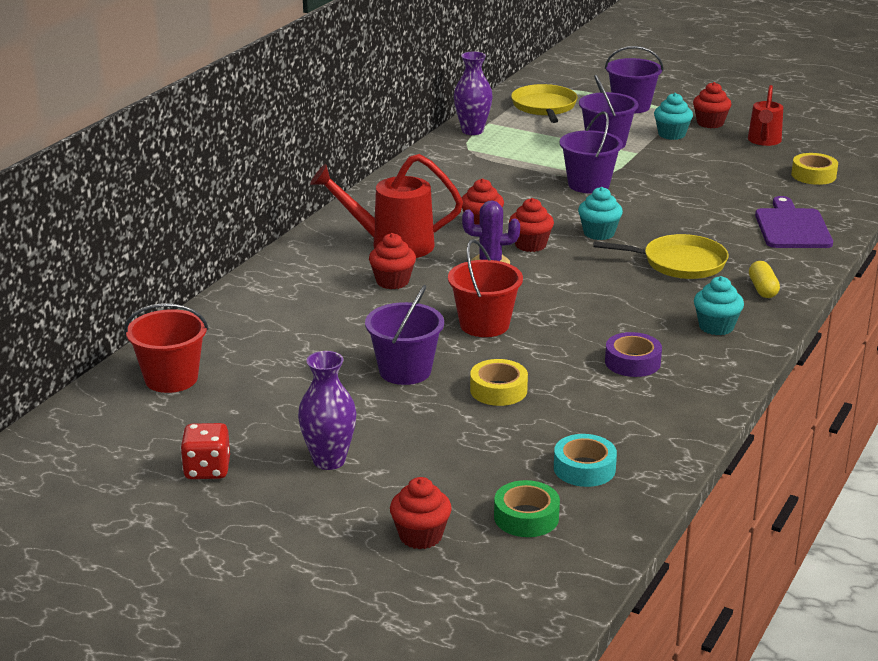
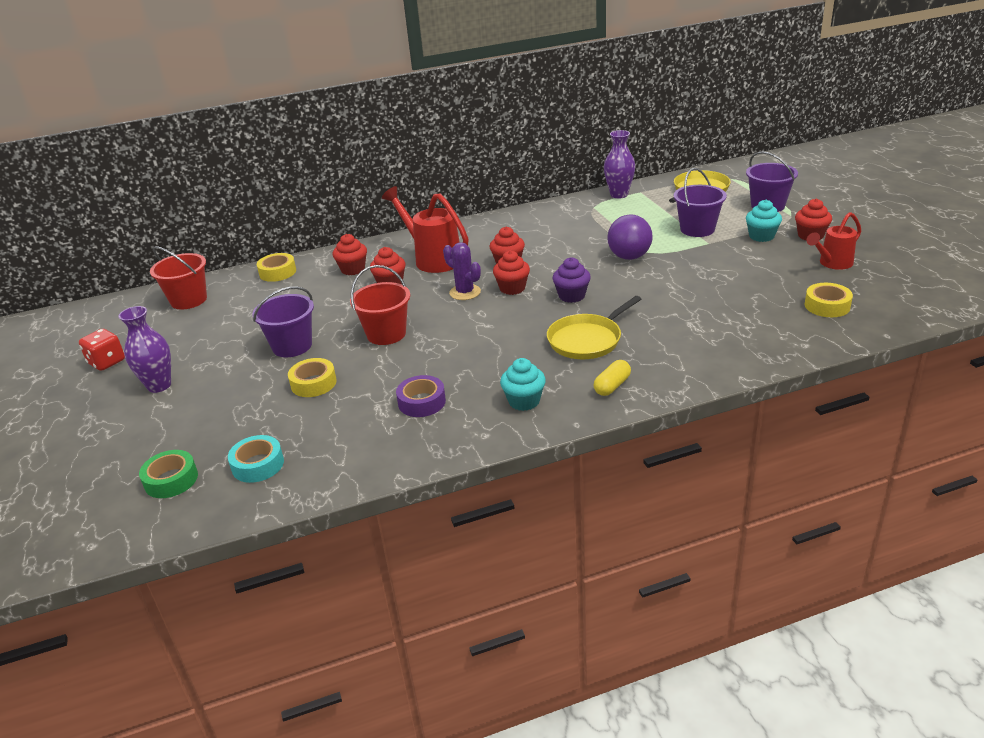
camera: 45 degrees right, 5 degrees up
red cupcake [390,477,452,549] -> red cupcake moved to [332,234,367,275]
purple bucket [560,111,623,193] -> purple ball [607,214,652,260]
turquoise cupcake [578,187,623,240] -> purple cupcake [552,257,591,303]
yellow pan [593,234,729,279] -> yellow pan turned 90 degrees clockwise [547,296,641,359]
purple cutting board [755,196,833,248] -> none
none -> yellow tape [257,253,296,282]

